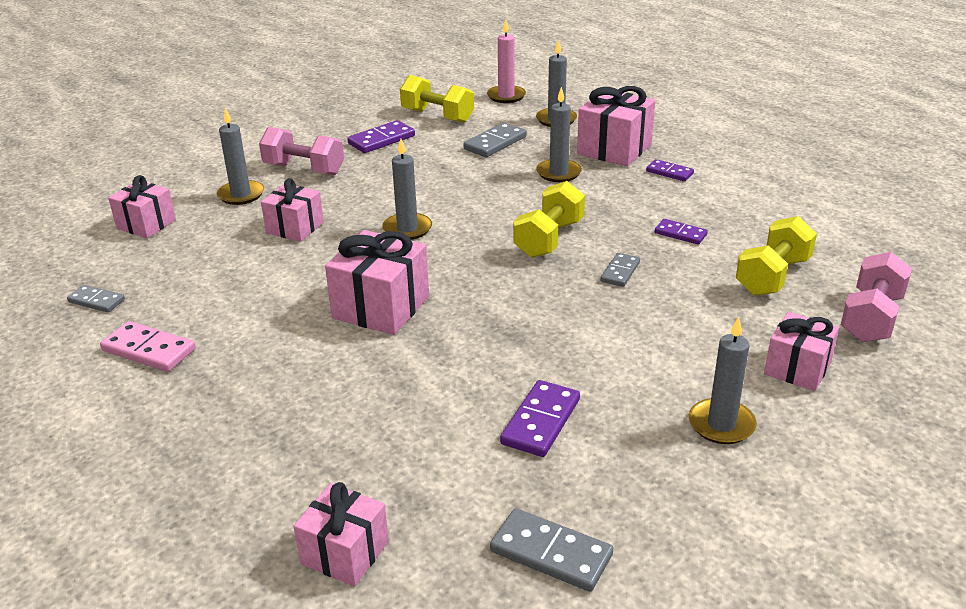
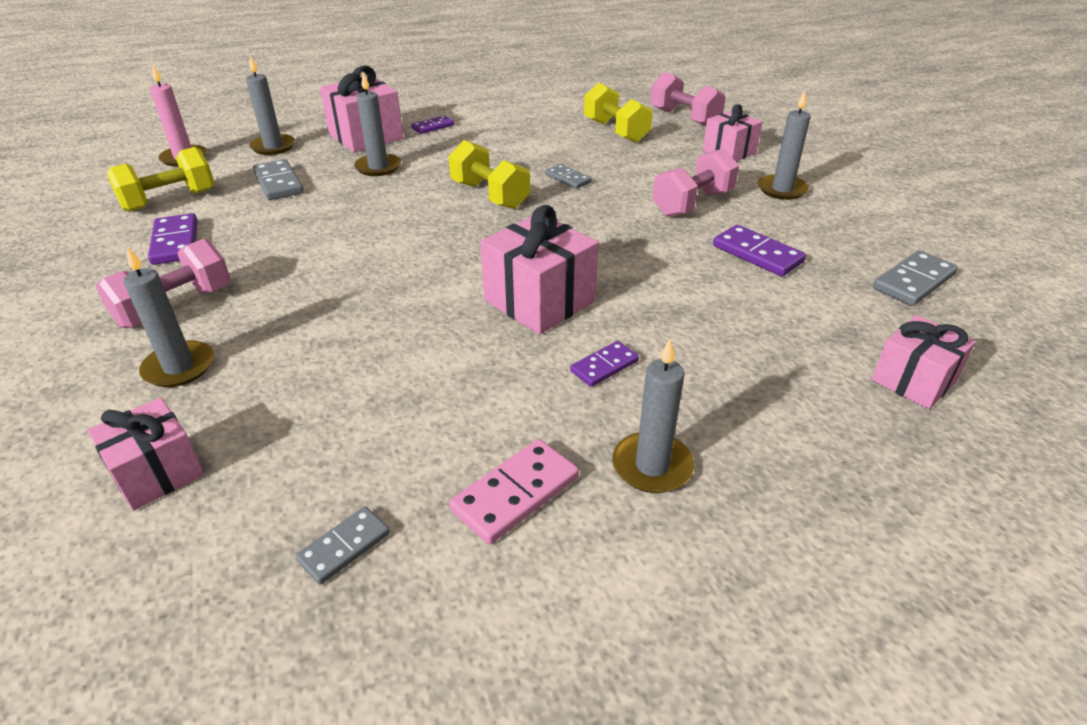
camera: 70 degrees left, 5 degrees up
pink gift [261,178,324,242] -> none
grey candle [382,139,432,240] -> grey candle moved to [612,339,694,493]
purple domino [655,219,708,245] -> purple domino moved to [570,341,639,387]
none -> pink dumbbell [652,148,739,217]

